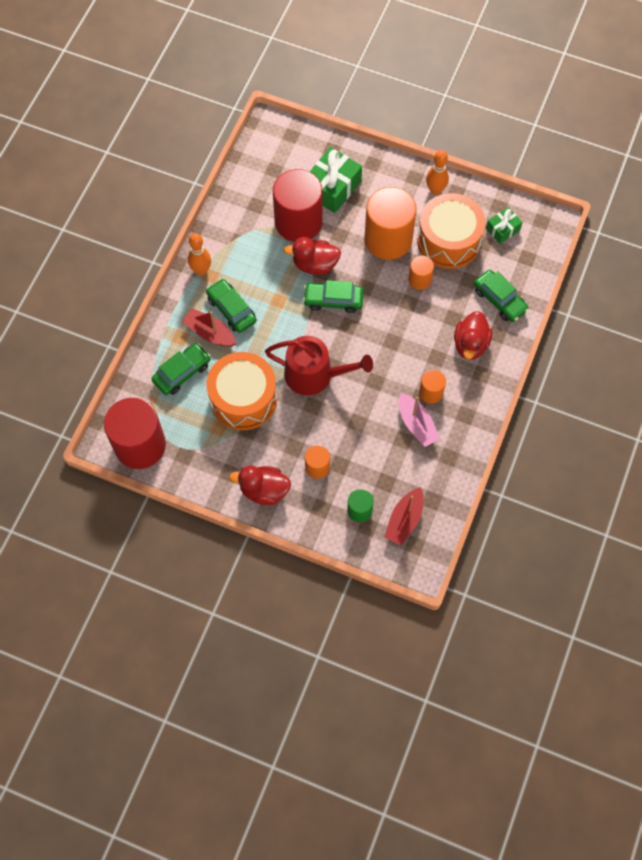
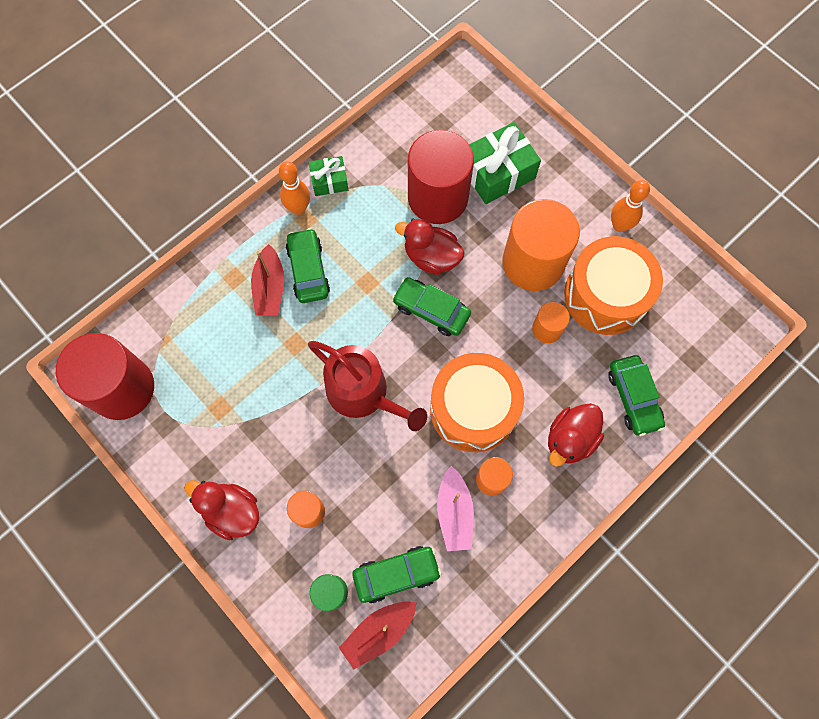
camera: 25 degrees right, 5 degrees up
green car [152,343,211,395] -> green car moved to [352,546,441,603]
red boat [182,308,236,347] -> red boat turned 150 degrees counterclockwise [251,244,284,316]
orange drum [207,352,277,430] -> orange drum moved to [430,353,524,452]
green gift [486,207,523,244] -> green gift moved to [309,156,348,196]

